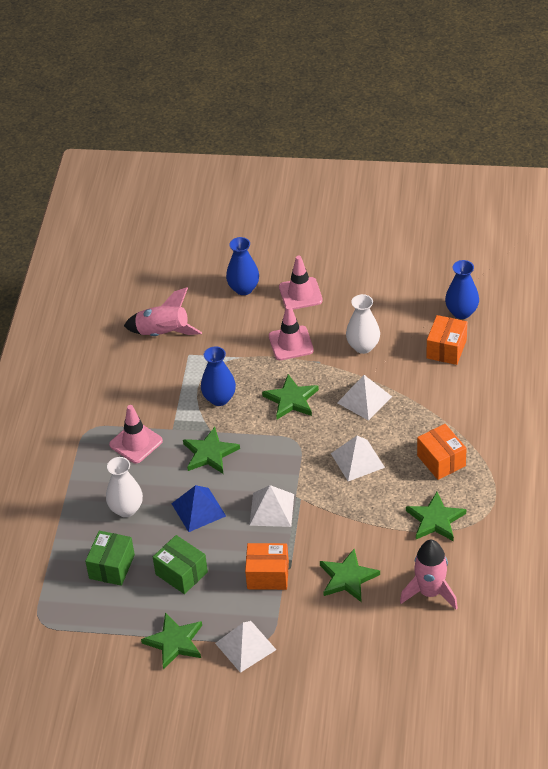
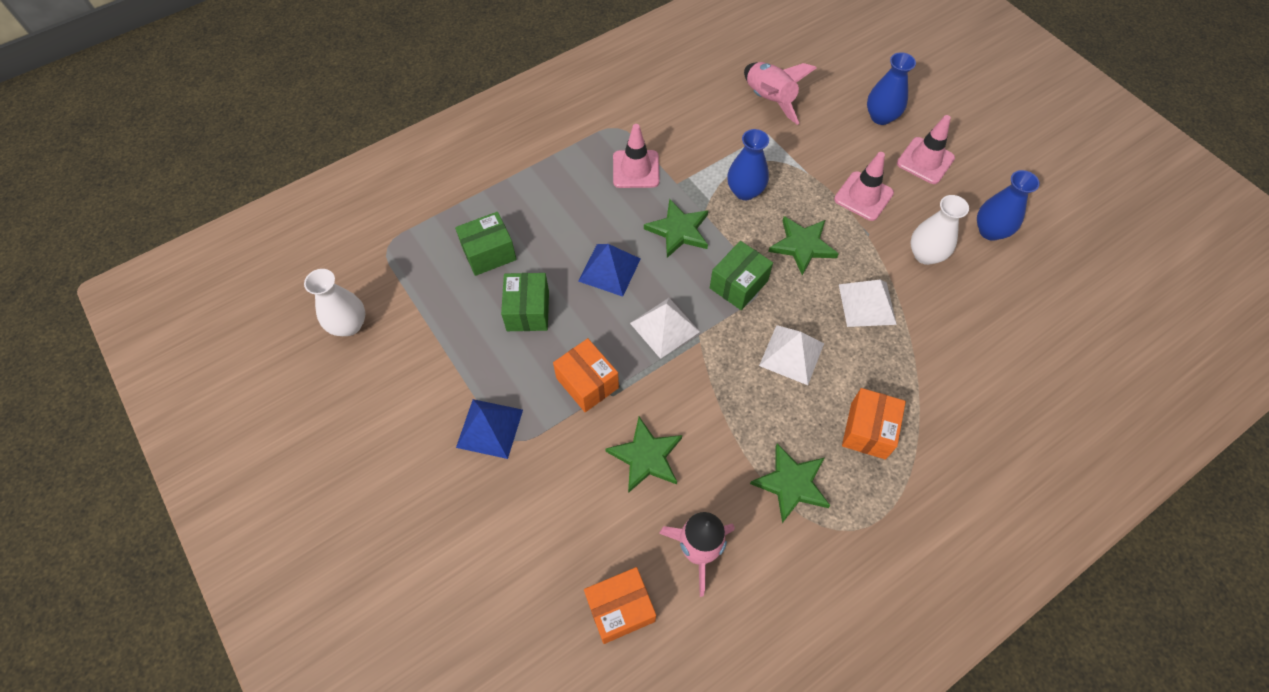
camera: 45 degrees right, 15 degrees up
white vase [106,457,143,517] -> white vase moved to [304,269,365,336]
green star [141,613,202,669] -> none
white pyramid [215,621,276,673] -> blue pyramid [456,399,523,459]
orange box [426,315,467,365] -> orange box moved to [584,567,656,644]
blue vase [445,260,479,319] -> blue vase moved to [977,170,1040,241]
none -> green box [710,241,773,310]

